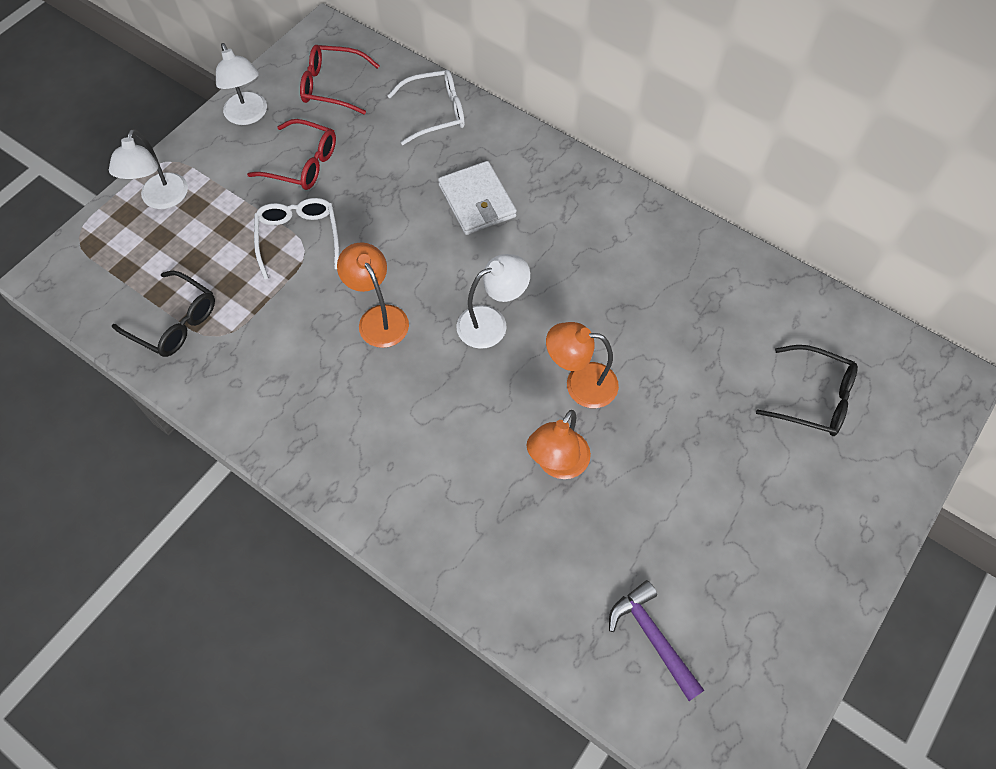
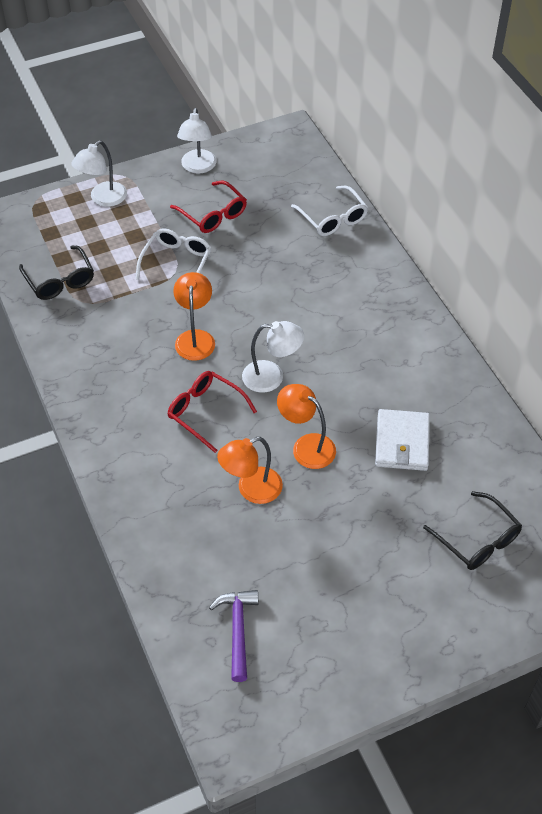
camera: 30 degrees right, 10 degrees down
red glasses [300,45,380,115] -> red glasses moved to [168,371,257,453]
white glasses [387,70,465,145] -> white glasses turned 45 degrees clockwise [291,186,368,236]
white wallet [438,161,517,235] -> white wallet moved to [375,409,430,471]

